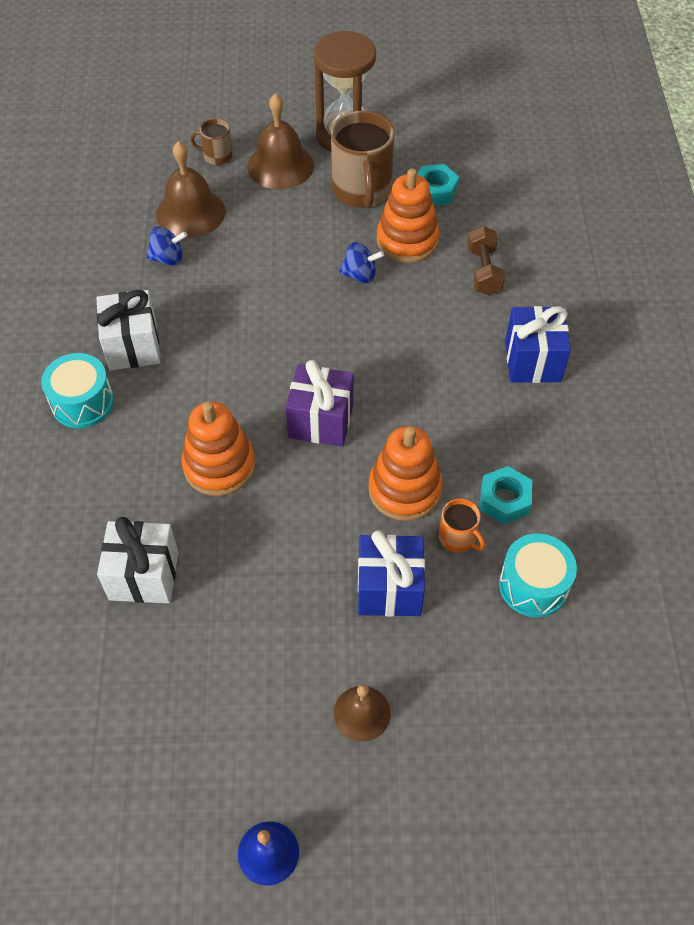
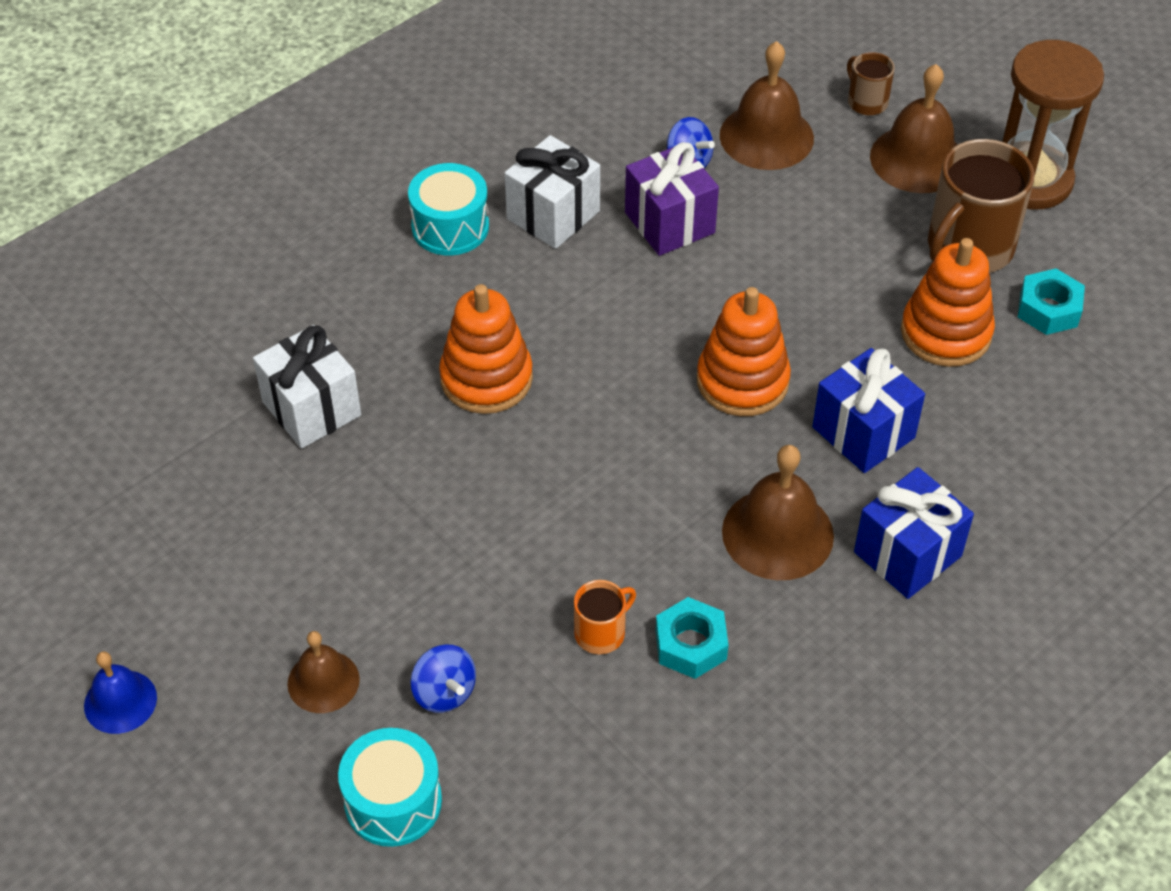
camera: 50 degrees right, 5 degrees down
purple gift [286,360,354,447] -> purple gift moved to [625,142,719,256]
blue spinning top [339,242,384,283] -> blue spinning top moved to [410,645,476,713]
blue gift [358,531,425,617] -> blue gift moved to [812,348,925,473]
orange stacking toy [368,426,443,521] -> orange stacking toy moved to [697,287,791,416]
orange mug [439,499,485,552] -> orange mug turned 135 degrees counterclockwise [574,580,636,654]
brown dumbbell [467,226,505,295] -> none
turquoise drum [499,534,577,617] -> turquoise drum moved to [338,728,442,847]
none -> brown bell [722,445,834,580]

